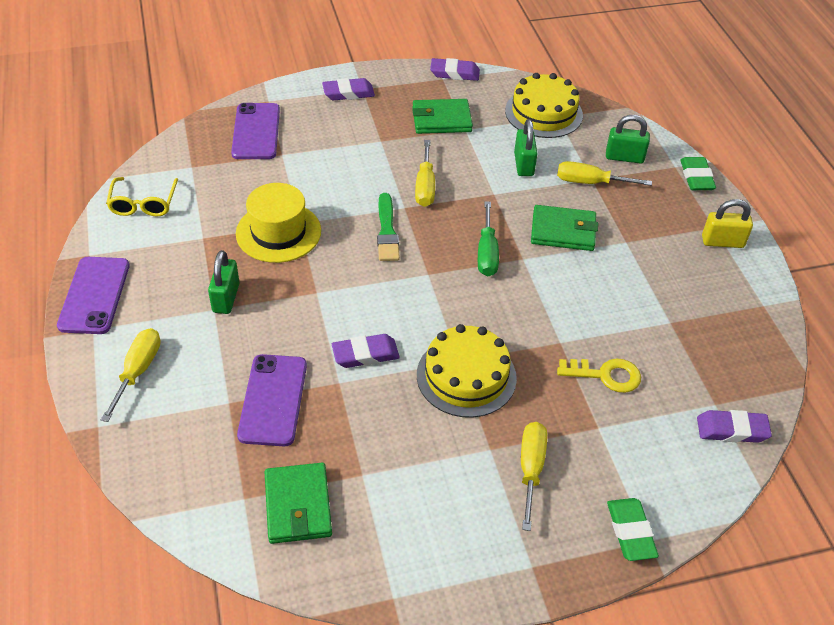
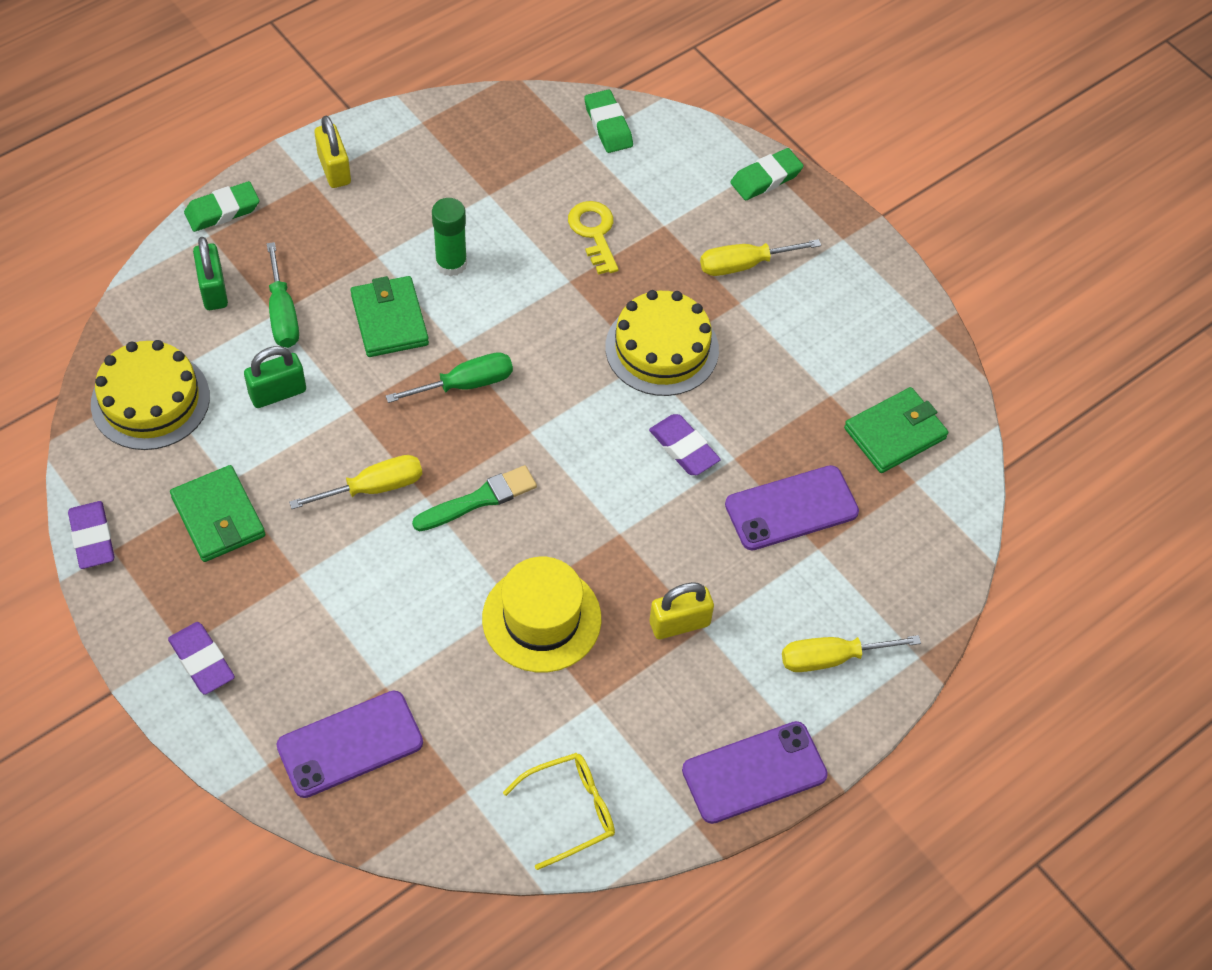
camera: 115 degrees left, 10 degrees up
green padlock [208,250,240,314] -> yellow padlock [650,582,714,639]
yellow screwdriver [557,161,652,186] -> green screwdriver [267,242,299,348]
purple eraser [697,410,772,443] -> green eraser [584,90,633,153]
none -> green glue stick [432,198,467,276]

